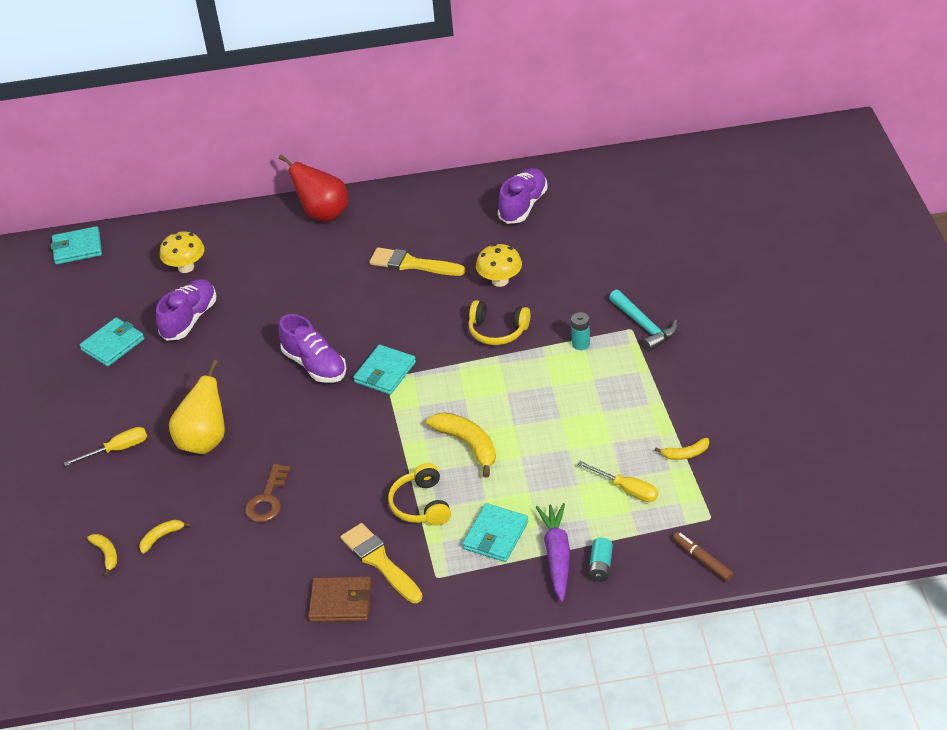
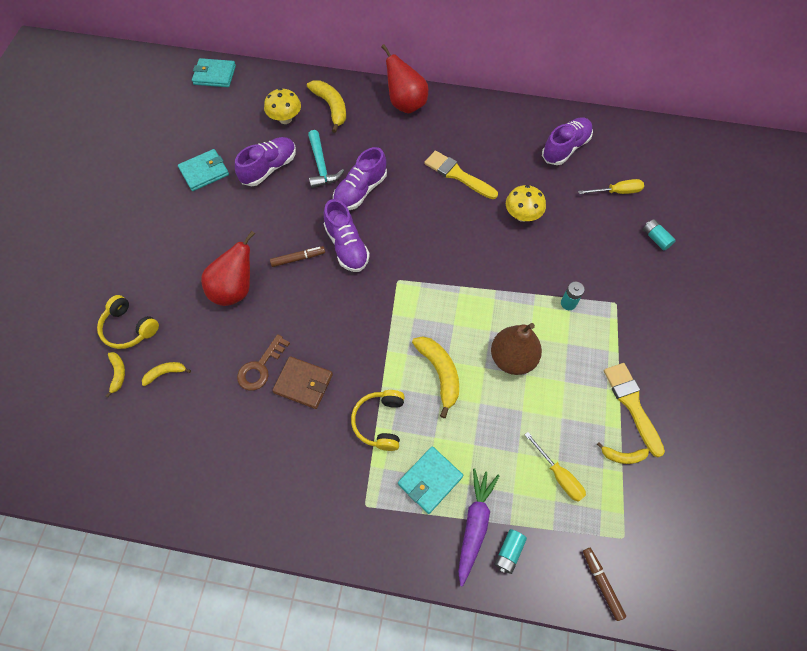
camera: 15 degrees right, 20 degrees up
yellow screwdriver [64,427,147,466] -> yellow screwdriver moved to [578,179,644,194]
yellow pear [169,360,225,454] -> red pear [201,230,255,306]
brown wallet [308,577,372,622] -> brown wallet moved to [272,356,333,409]
yellow brush [341,523,422,603] -> yellow brush moved to [604,363,665,457]
turquoise wallet [353,345,416,395] -> none
yellow headphones [468,300,530,345] -> yellow headphones moved to [97,295,159,349]
turquoise hammer [609,290,678,351] -> turquoise hammer moved to [308,130,344,189]
none -> brown marker [270,246,325,267]
none -> yellow banana [307,80,346,133]
none -> purple shoe [333,147,387,210]
none -> brown pear [491,323,542,375]
none -> turquoise battery [643,219,676,251]

